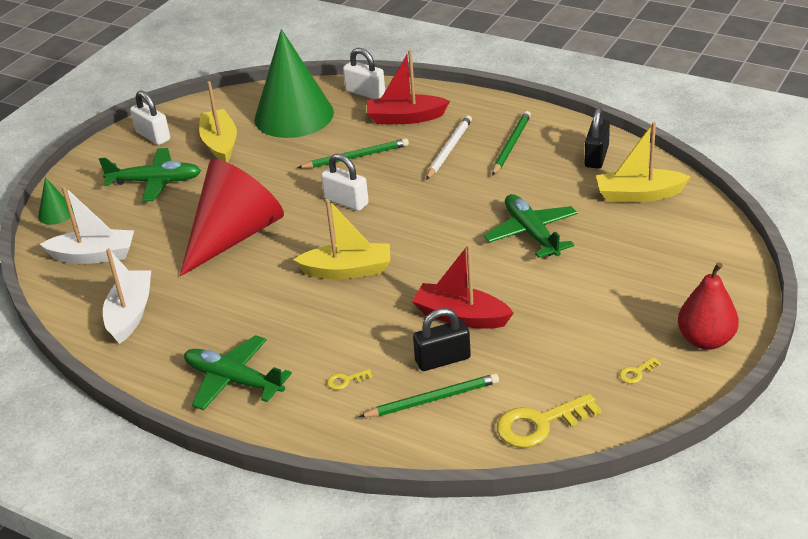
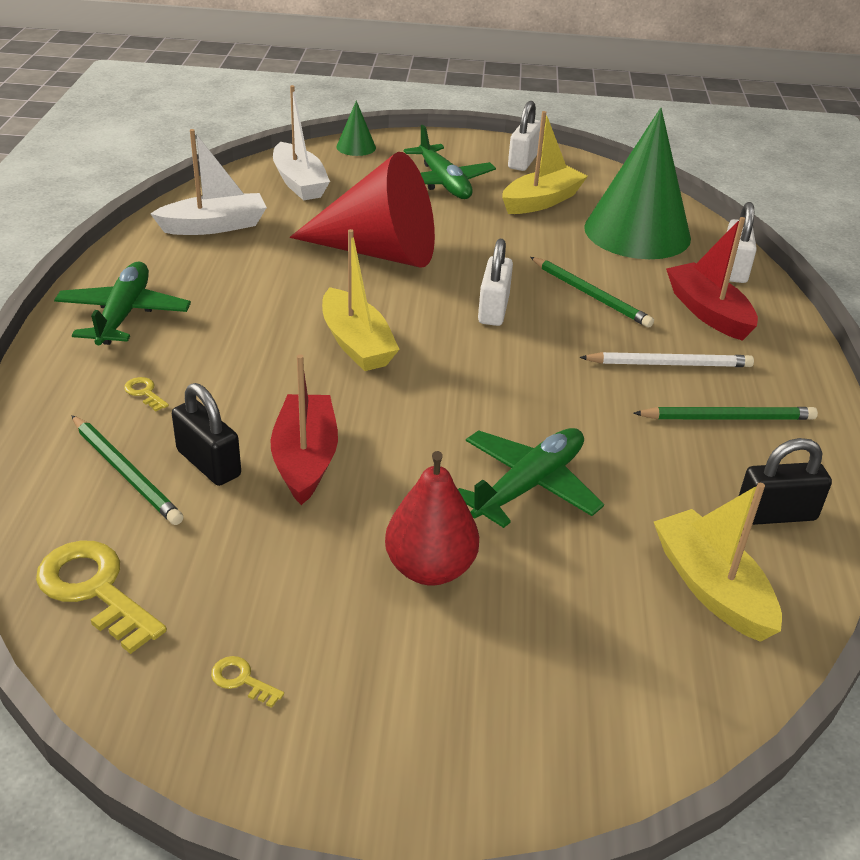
camera: 60 degrees right, 0 degrees up
red pear [678,262,739,350] -> red pear moved to [385,451,479,586]

